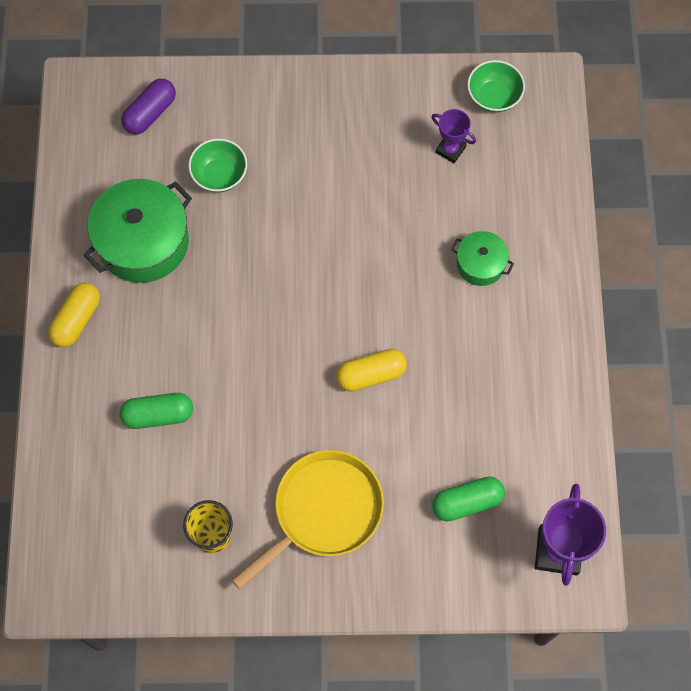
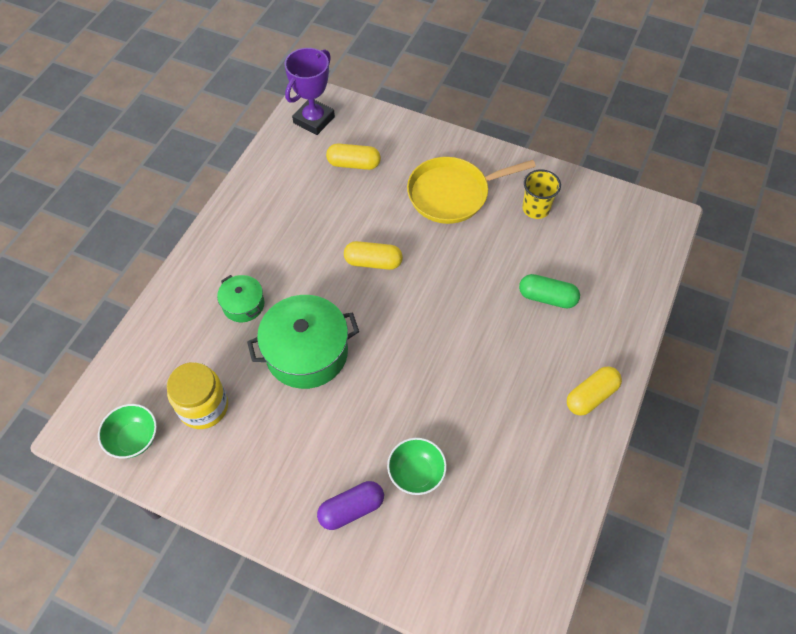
camera: 155 degrees left, 10 degrees down
green pot [84,179,192,283] -> green pot moved to [247,295,359,389]
purple capsule [121,79,176,134] -> purple capsule moved to [317,481,384,530]
purple trophy [431,109,476,163] -> yellow jar [167,362,228,429]
green capsule [432,477,505,521] -> yellow capsule [326,144,381,170]

